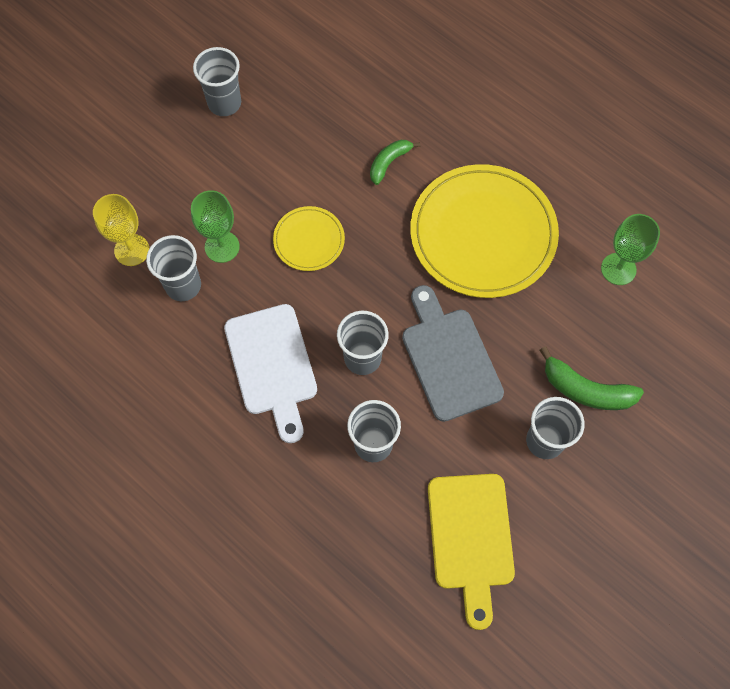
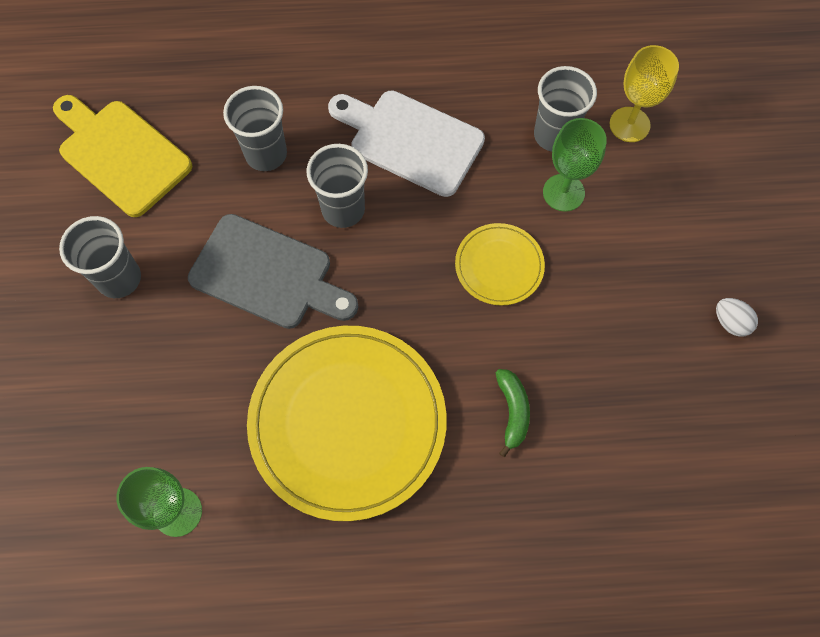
camera: 135 degrees right, 0 degrees up
grey cup [193,47,241,116] -> white egg [716,298,758,337]
green banana [540,346,644,410] -> none

